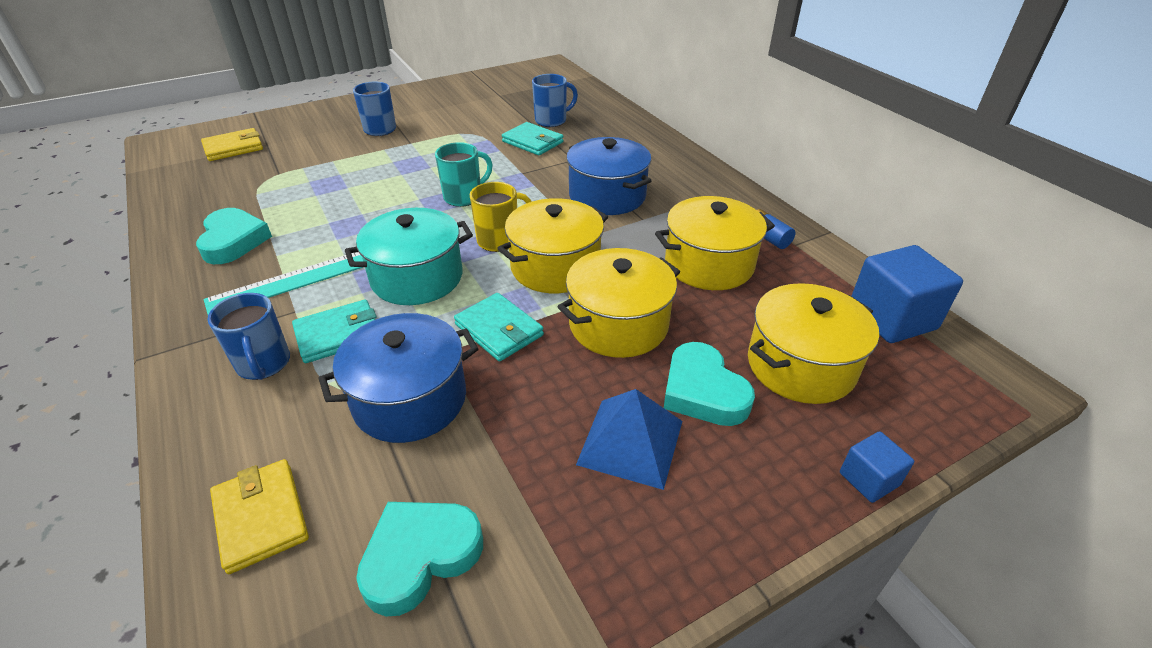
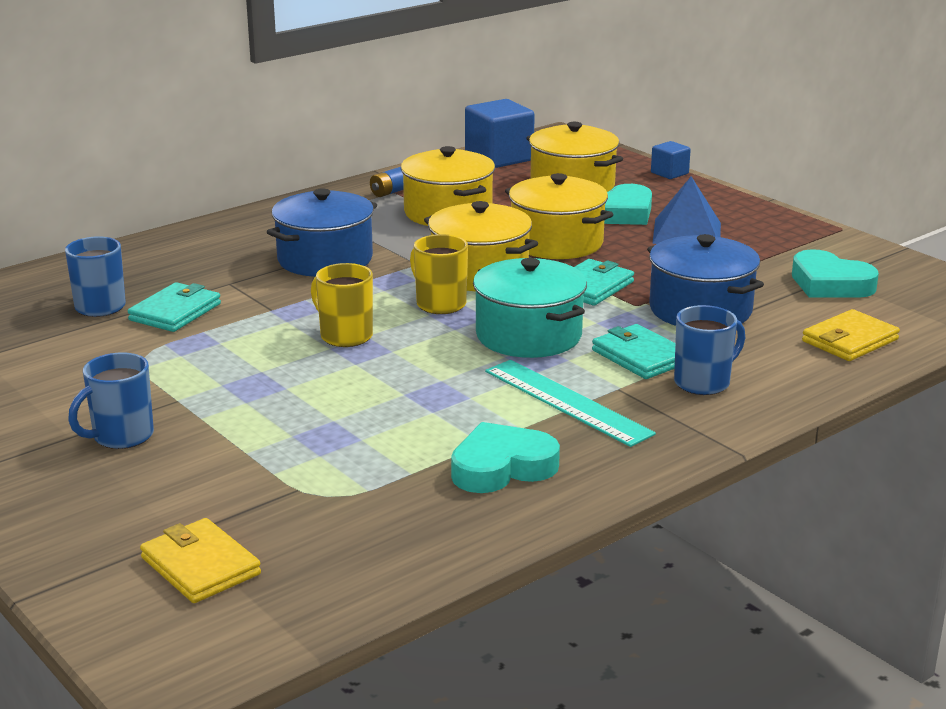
camera: 100 degrees left, 15 degrees down
turquoise mug [435,142,493,207] -> yellow mug [311,263,373,347]

